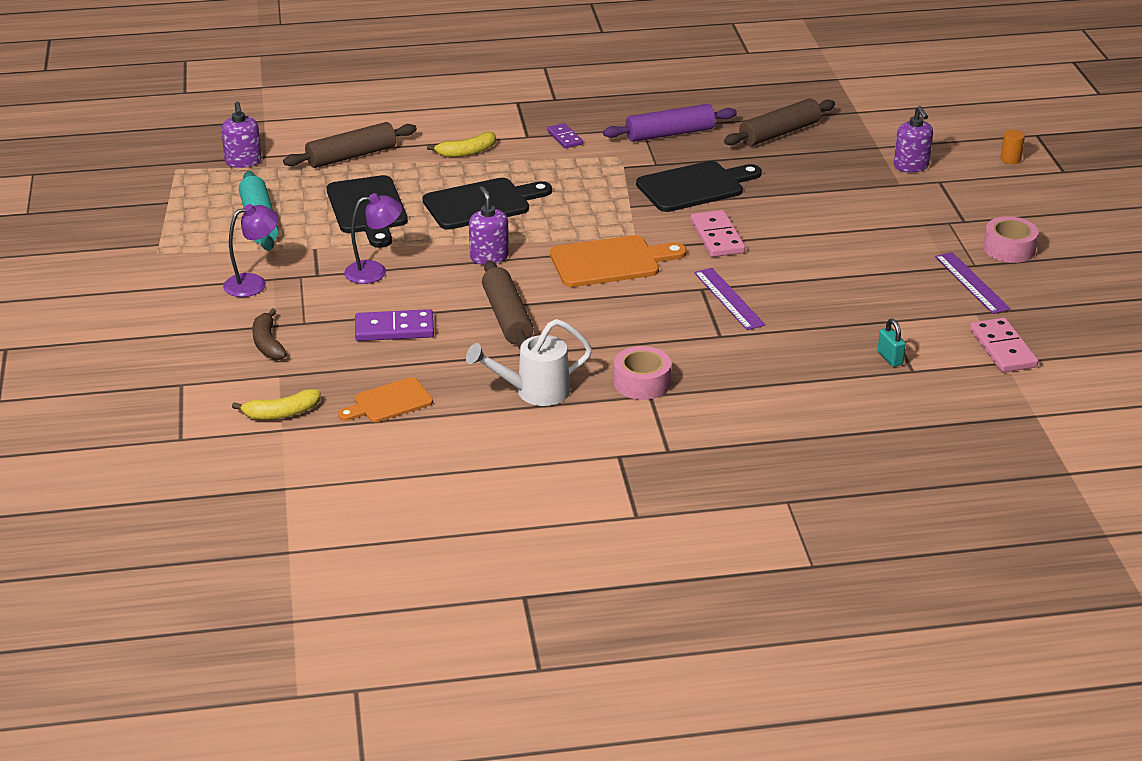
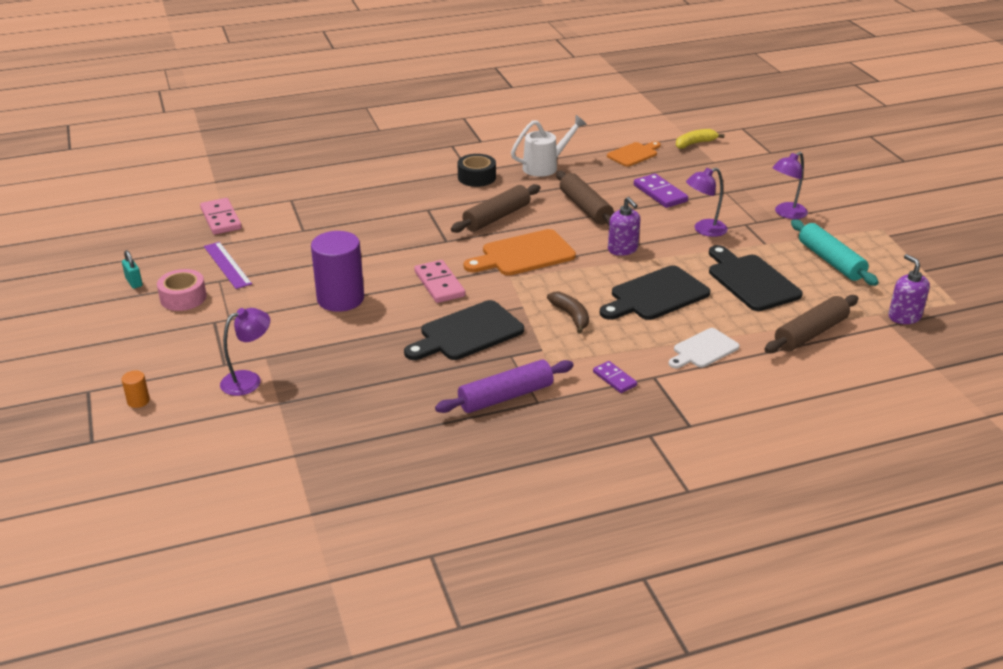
camera: 170 degrees right, 0 degrees up
brown banana [252,308,287,360] -> brown banana moved to [547,292,589,334]
purple domino [355,309,434,341] -> purple domino turned 75 degrees clockwise [634,174,688,208]
yellow banana [427,132,496,157] -> white cutting board [669,328,740,368]
pink tape [614,346,671,400] -> black tape [458,154,496,187]
purple ruler [694,268,766,330] -> none
brown rolling pin [724,99,835,146] -> brown rolling pin moved to [451,184,541,233]
turquoise padlock [878,319,906,367] -> turquoise padlock moved to [122,250,143,289]
purple soap dispenser [894,106,933,173] -> purple lamp [220,308,270,396]
none -> purple cylinder [311,231,364,312]

